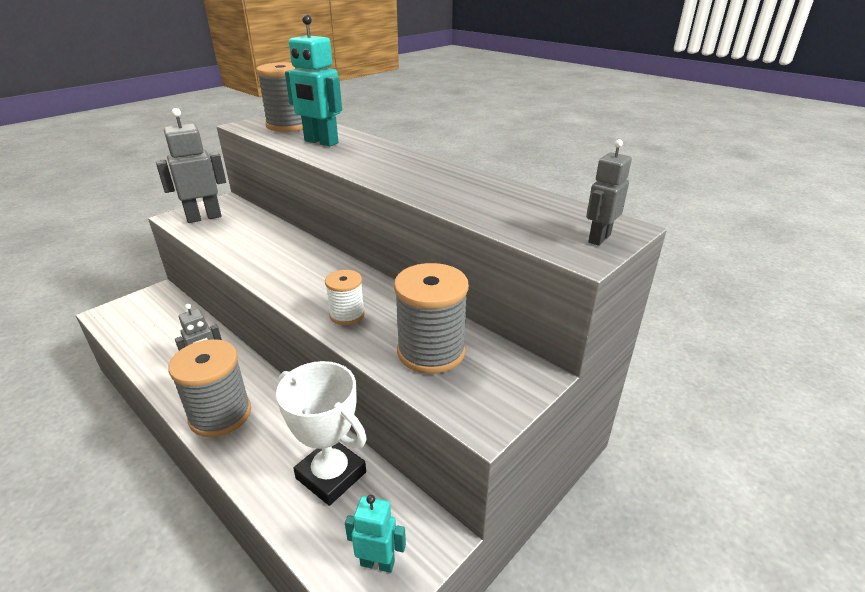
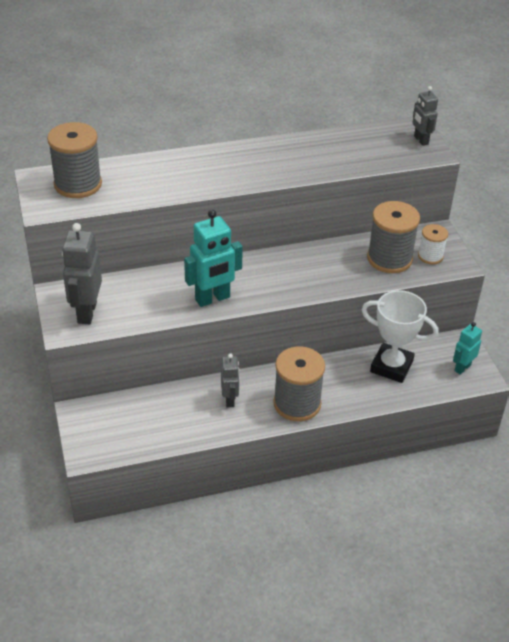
camera: 60 degrees left, 10 degrees up
white trophy [276,361,367,506] -> white trophy turned 45 degrees clockwise [362,290,439,383]
turquoise robot [285,14,342,146] -> turquoise robot moved to [184,210,243,307]
white spool [325,270,365,325] -> white spool moved to [418,224,448,264]

